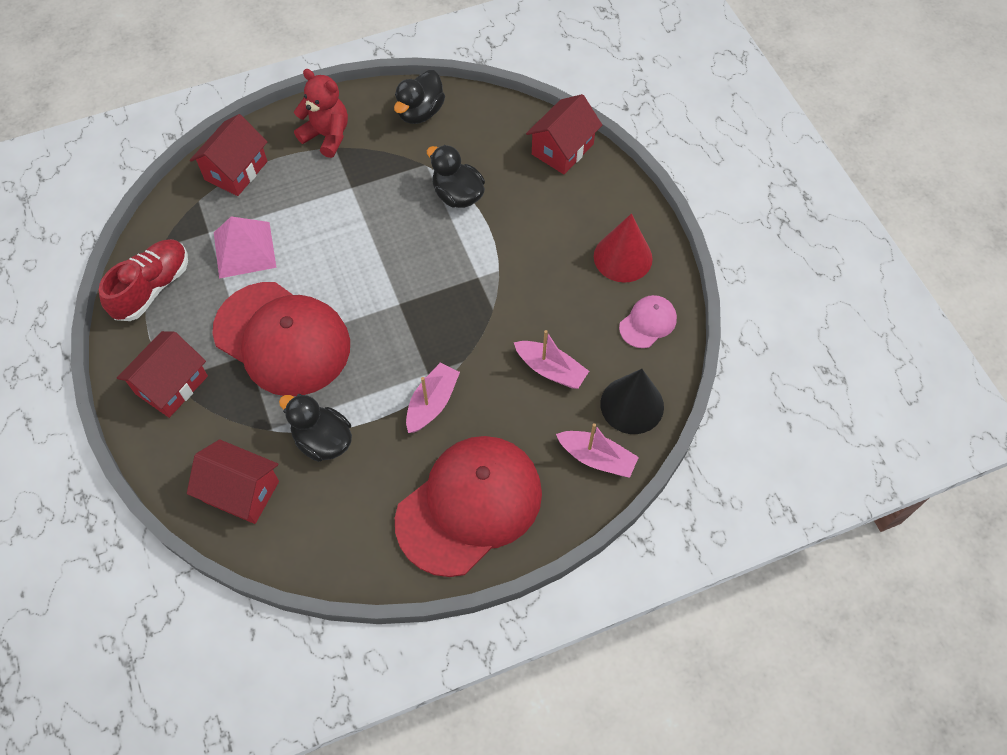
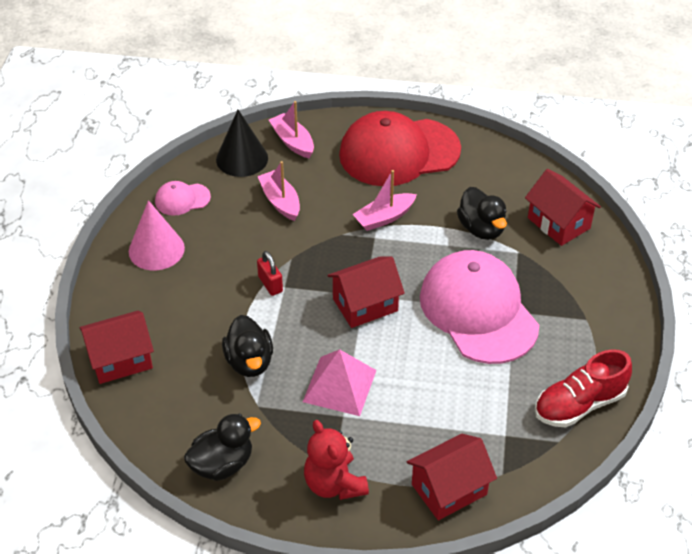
camera: 150 degrees left, 15 degrees down
red house [117,331,208,418] -> red house moved to [327,256,405,328]
red cap [212,282,350,396] -> pink cap [420,250,539,364]
pink pyramid [214,216,276,279] -> pink pyramid moved to [303,349,376,416]
red cone [594,214,653,283] -> pink cone [129,200,185,270]
none -> red padlock [257,251,283,296]

